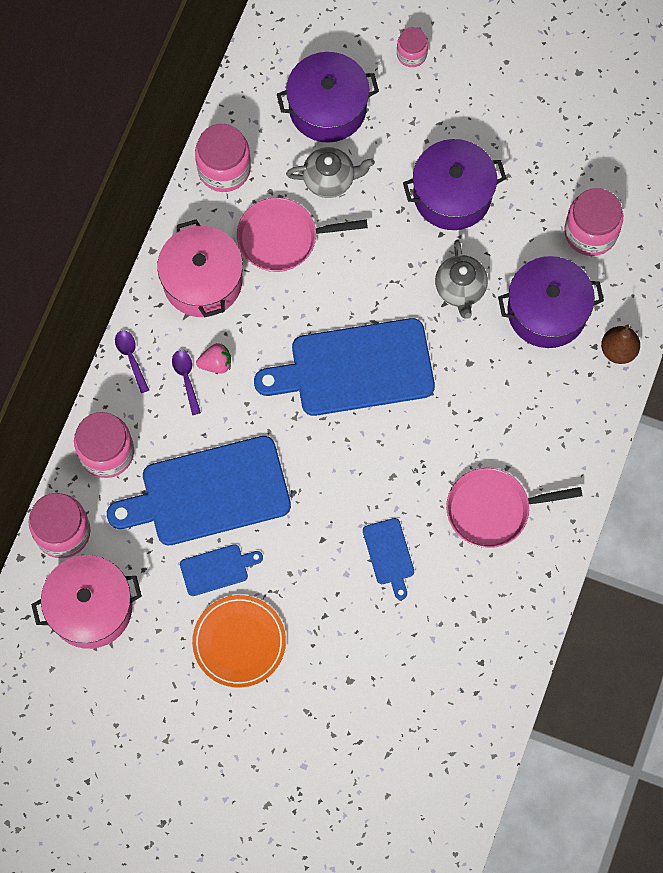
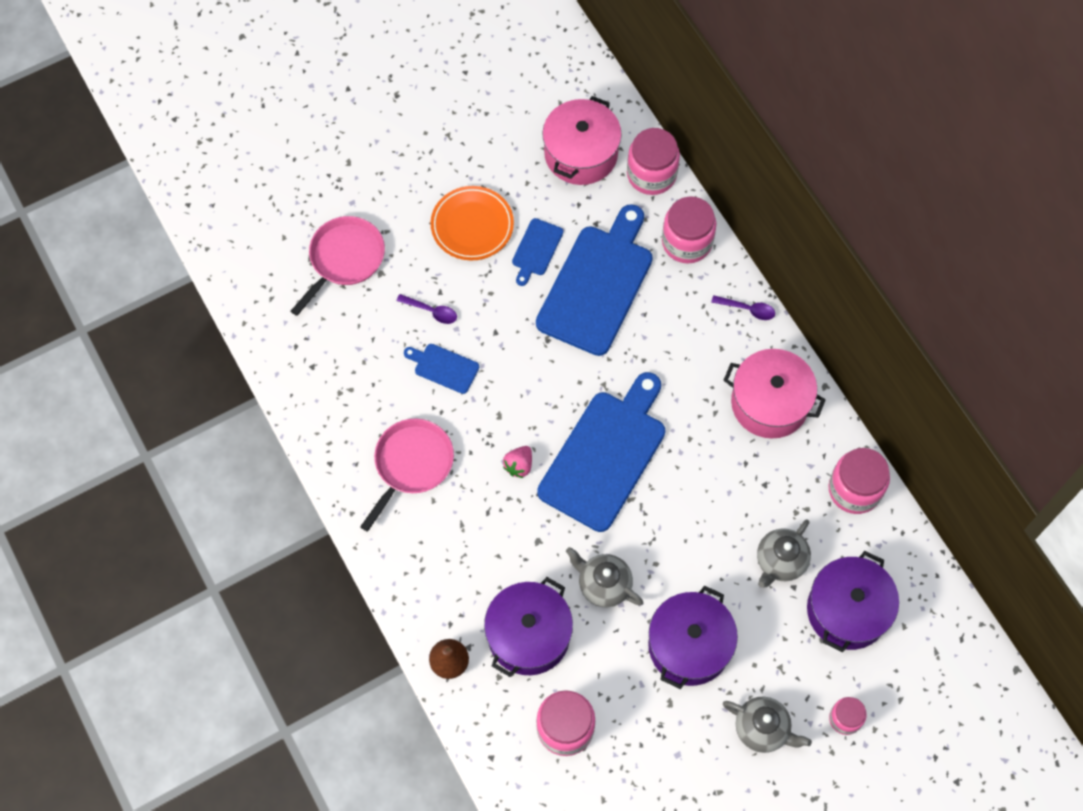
camera: 130 degrees right, 5 degrees down
purple spoon [172,350,201,415] -> purple spoon moved to [397,294,457,324]
pink strawberry [196,343,231,373] -> pink strawberry moved to [503,446,532,478]
pink pan [237,198,368,272] -> pink pan moved to [291,216,385,316]
none -> grey teapot [723,696,812,753]

